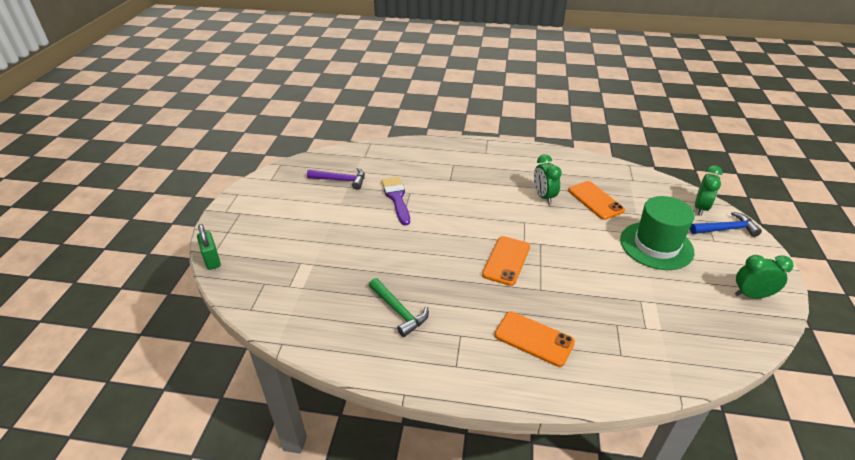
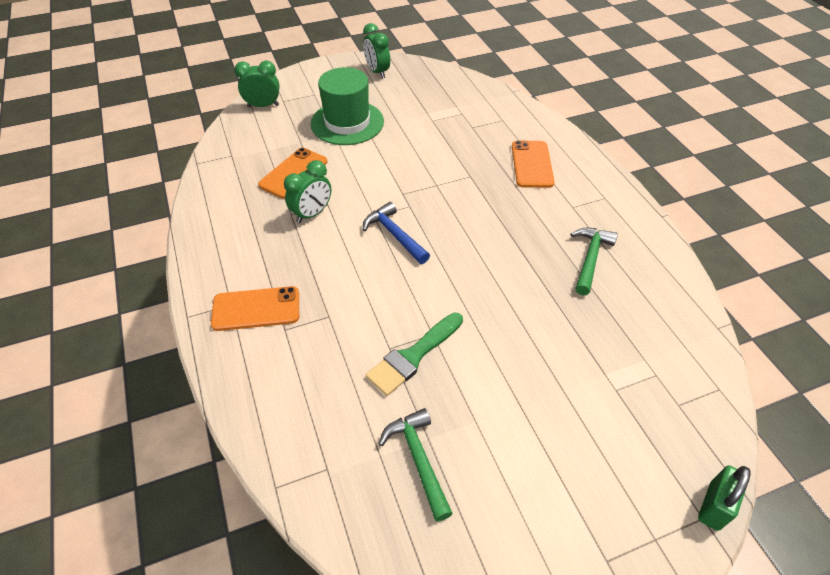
camera: 120 degrees left, 10 degrees up
purple hammer [307,168,365,190] -> green hammer [379,408,453,522]
purple brush [382,177,410,225] -> green brush [366,313,463,396]
orange phone [482,236,530,286] -> orange phone moved to [211,286,299,331]
blue hammer [690,212,762,237] -> blue hammer moved to [363,202,430,264]

